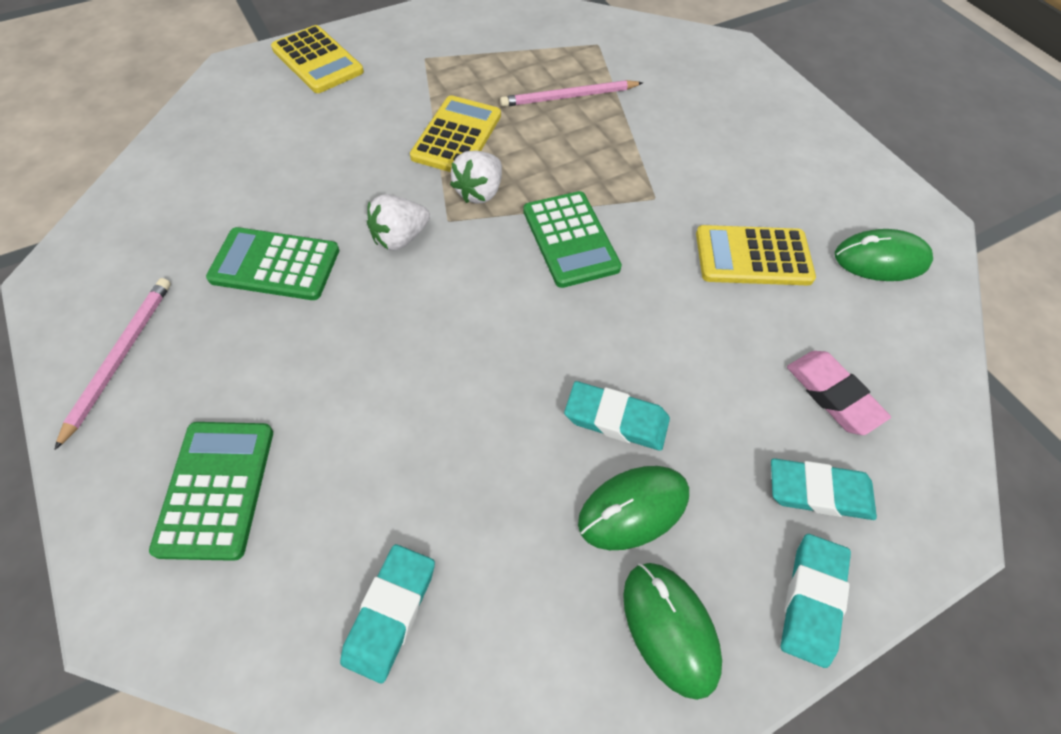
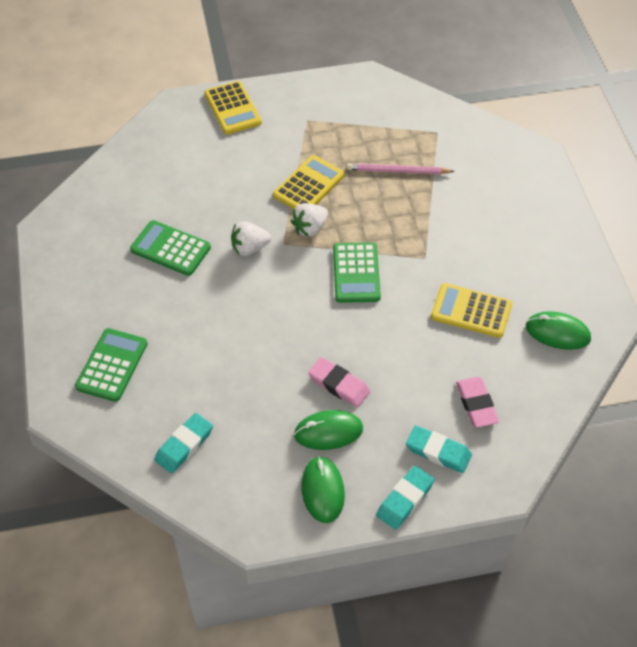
camera: 20 degrees right, 5 degrees down
pink pencil [54,278,171,450] -> none
turquoise eraser [564,381,670,451] -> pink eraser [308,357,370,407]

